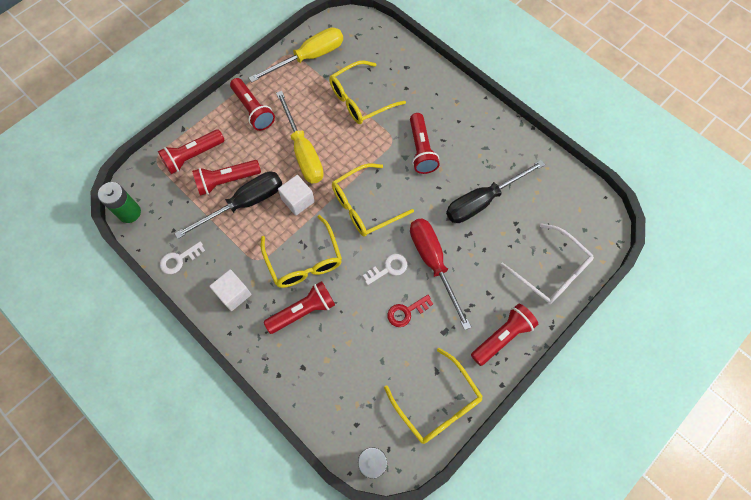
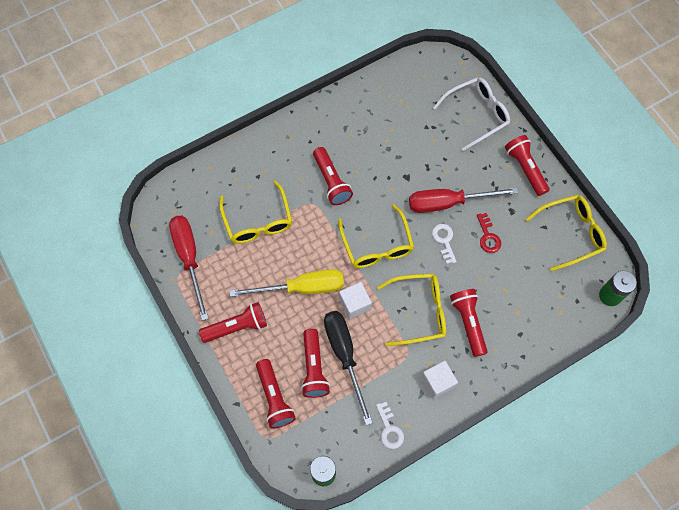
camera: 75 degrees left, 0 degrees up
yellow screwdriver [249,27,343,82] -> red screwdriver [169,216,209,321]
red flashlight [410,113,440,174] -> red flashlight turned 60 degrees clockwise [313,147,353,205]
black screwdriver [446,160,545,223] -> none

